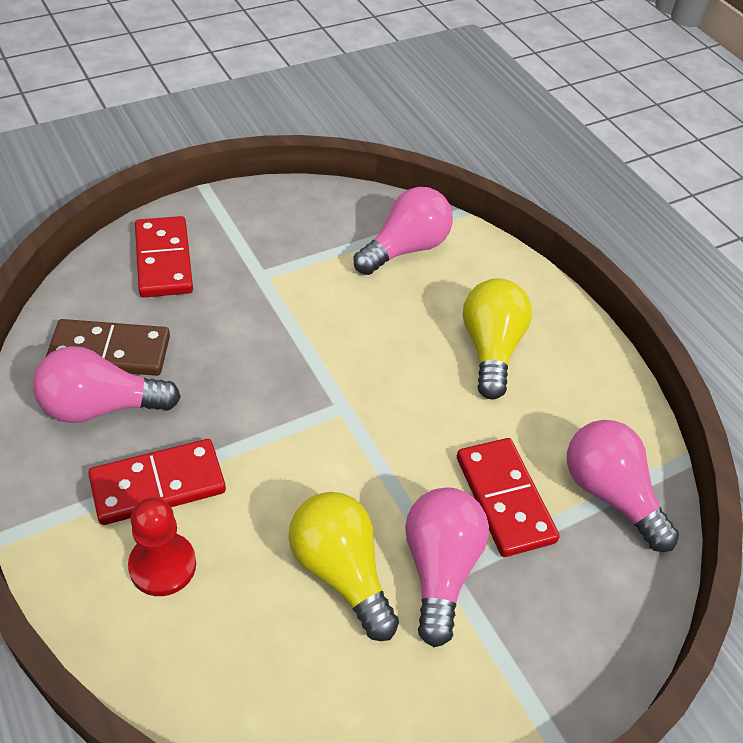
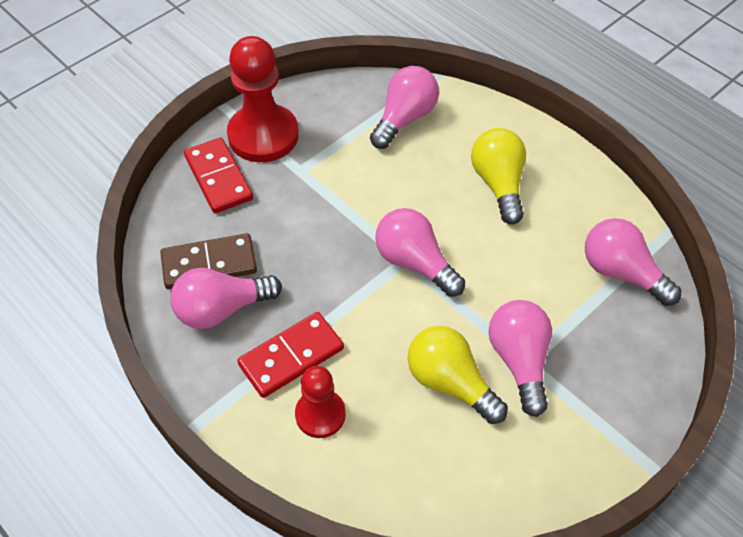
camera: 10 degrees left, 5 degrees up
red domino [457,438,560,557] -> none
none -> red pawn [227,36,299,162]
none -> pink light bulb [375,208,465,297]

